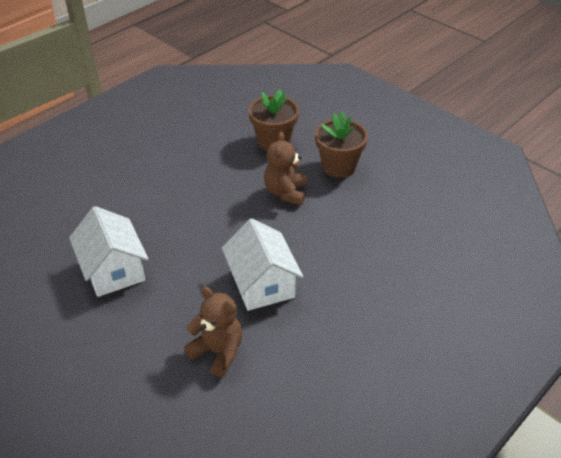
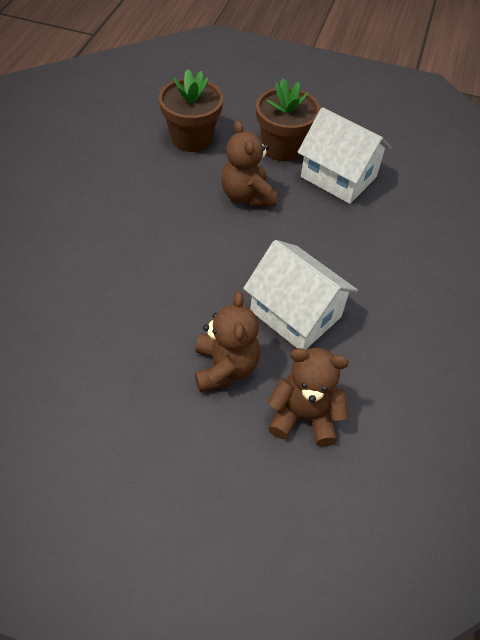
camera: 30 degrees left, 10 degrees up
white house [69,206,149,297] -> white house moved to [298,107,392,204]
none -> brown teddy bear [195,291,260,392]

